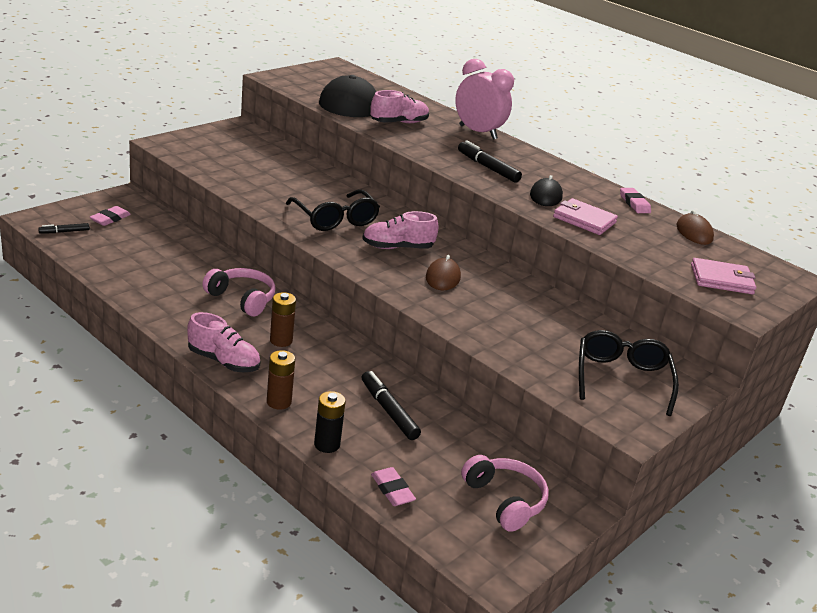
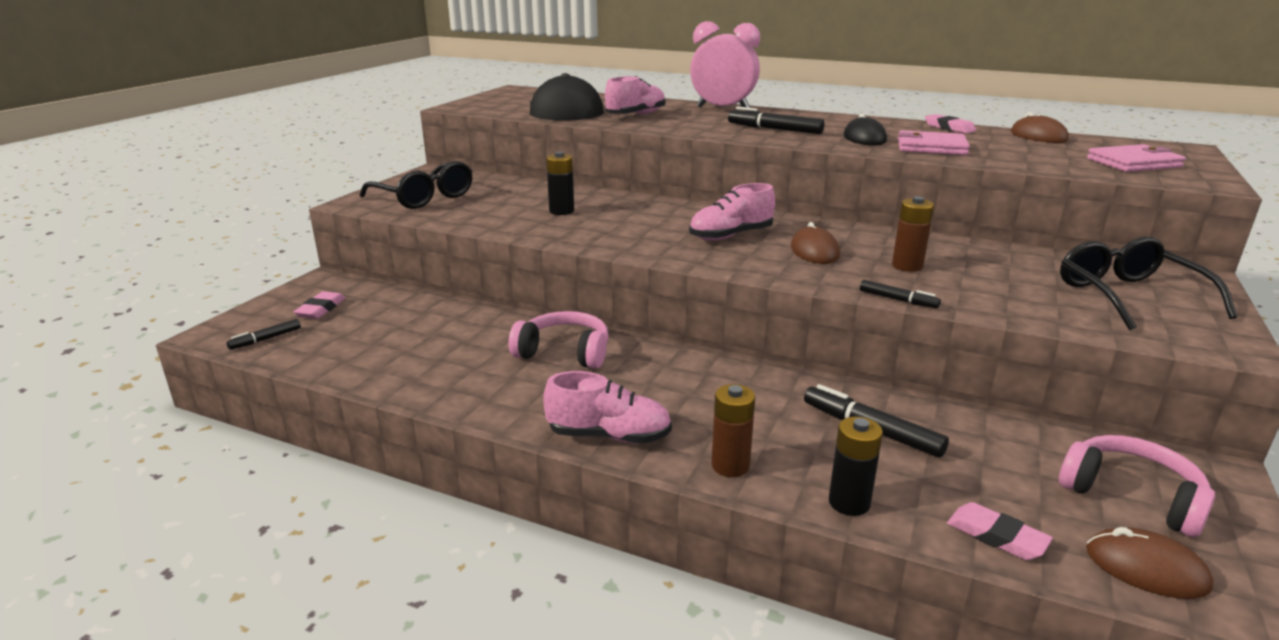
camera: 15 degrees left, 5 degrees down
brown battery [270,292,296,347] -> brown battery moved to [892,196,934,272]
black glasses [286,189,380,231] -> black glasses moved to [360,161,472,209]
none -> black battery [546,151,574,215]
none -> black marker [860,280,941,309]
none -> brown mouse [1086,527,1214,599]

